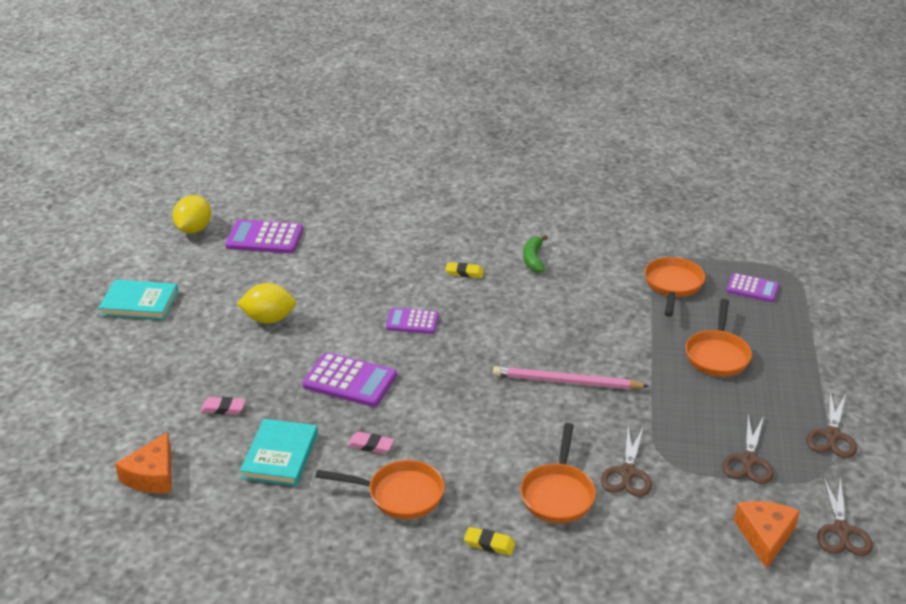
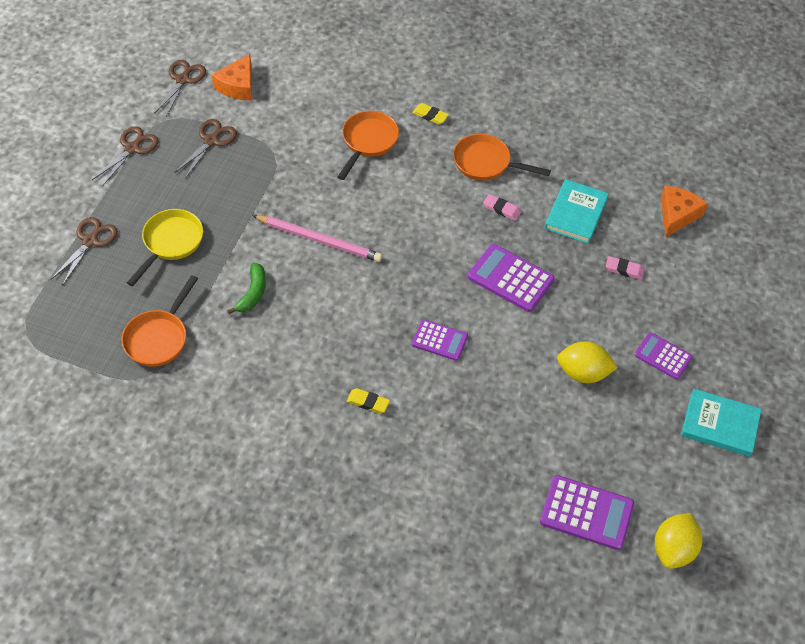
camera: 170 degrees left, 20 degrees up
green banana [523,235,548,273] -> green banana moved to [227,263,266,314]
brown scissors [601,426,652,497] -> brown scissors moved to [51,217,118,284]
orange pan [685,299,752,377] -> yellow pan [127,209,203,286]
purple calculator [726,273,779,302] -> purple calculator moved to [634,332,693,380]

